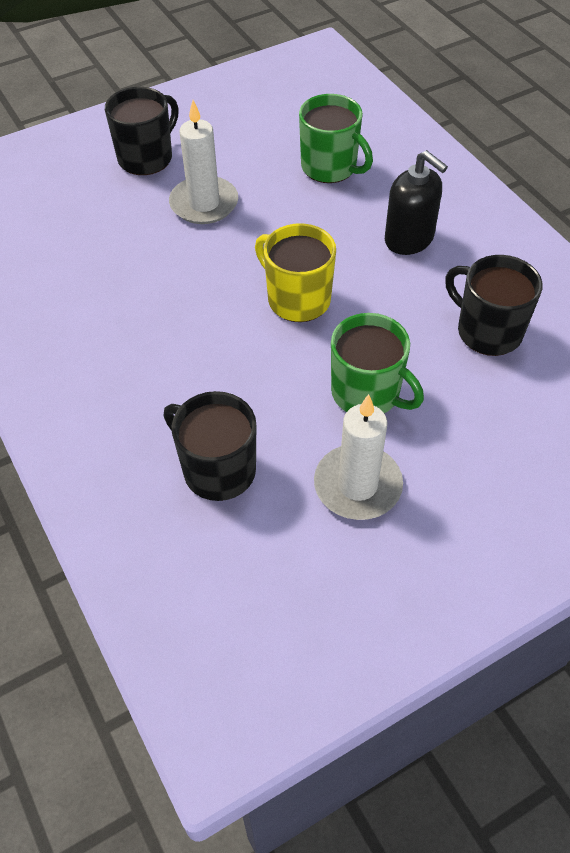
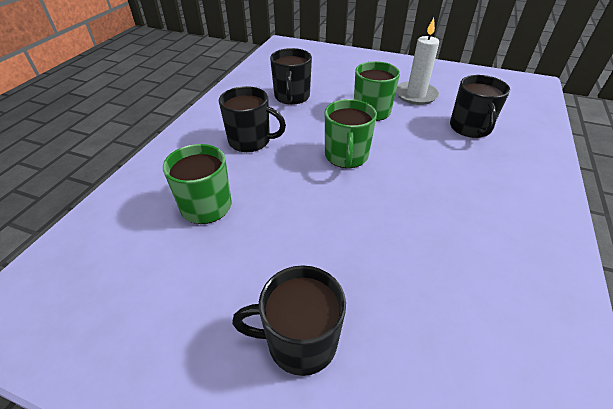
camera: 130 degrees left, 10 degrees down
white candle [169,100,238,224] -> none
yellow mug [255,223,336,322] -> green mug [325,99,377,168]
black soap dispenser [385,150,448,255] -> black mug [219,86,286,152]

